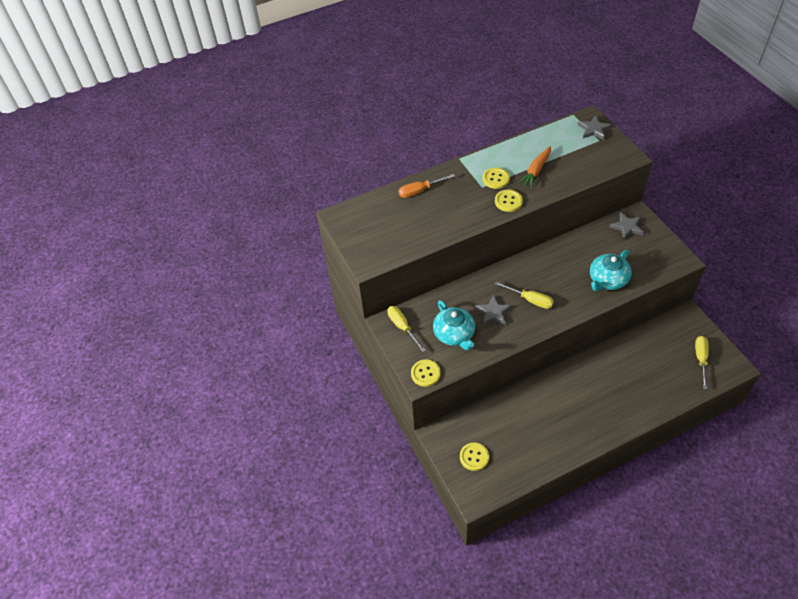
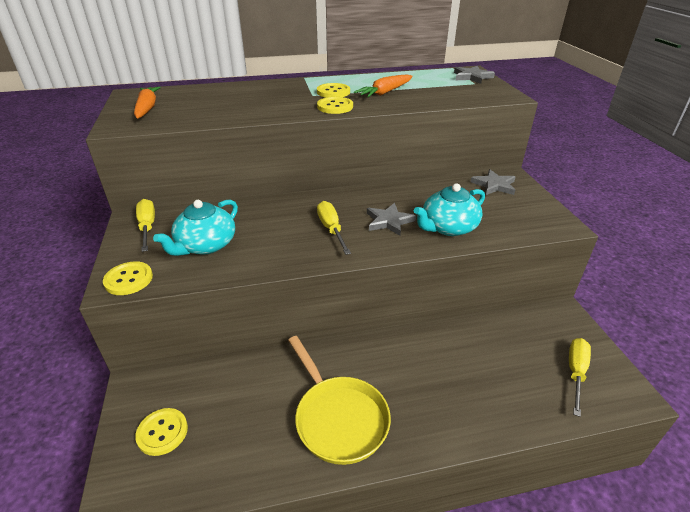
camera: 10 degrees right, 15 degrees down
orange screwdriver [398,174,455,198] -> none
turquoise teapot [433,300,475,350] -> turquoise teapot turned 45 degrees clockwise [153,200,238,256]
grey star [475,295,512,326] -> grey star moved to [367,203,416,236]
yellow screwdriver [495,281,554,309] -> yellow screwdriver turned 150 degrees counterclockwise [317,201,351,255]
none -> orange carrot [134,87,161,119]
none -> yellow pan [288,336,391,465]

